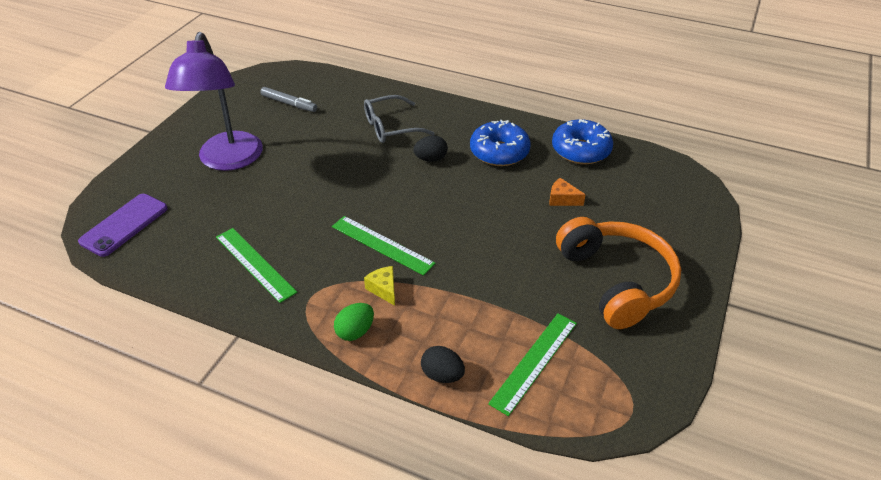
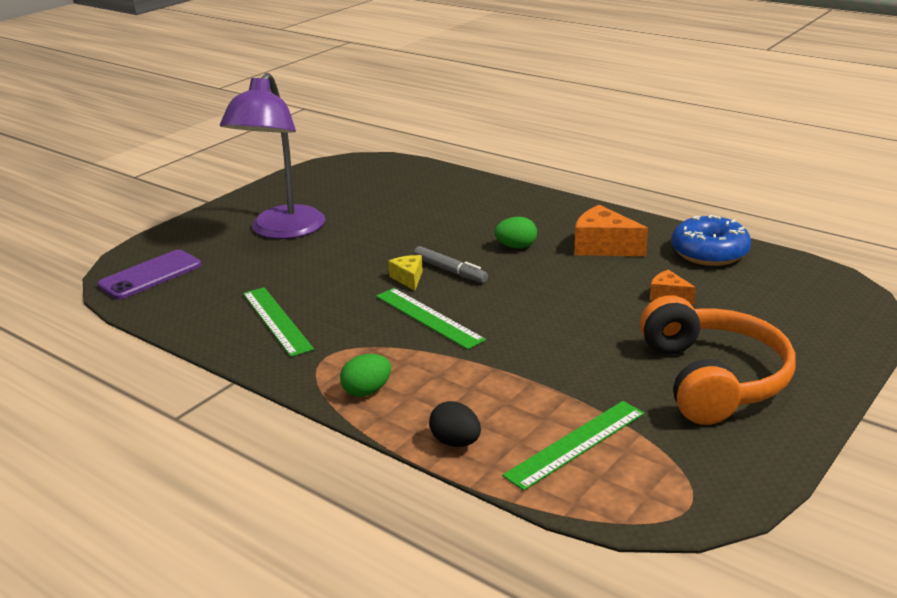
camera: 15 degrees right, 15 degrees down
grey marker [260,87,317,112] -> grey marker moved to [414,246,488,283]
grey glasses [364,95,435,143] -> none
yellow cheese [364,266,395,306] -> yellow cheese moved to [388,255,423,291]
black egg [413,135,448,162] -> green egg [495,217,537,248]
blue donut [470,120,531,166] -> orange cheese [575,205,648,256]

